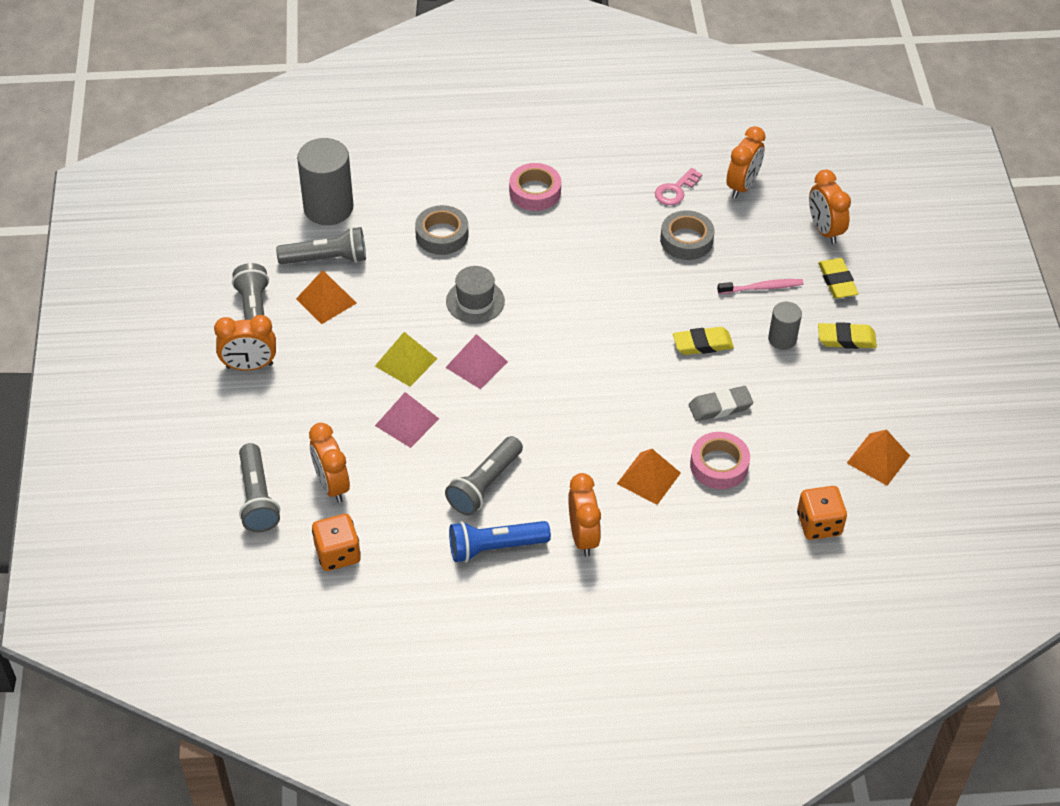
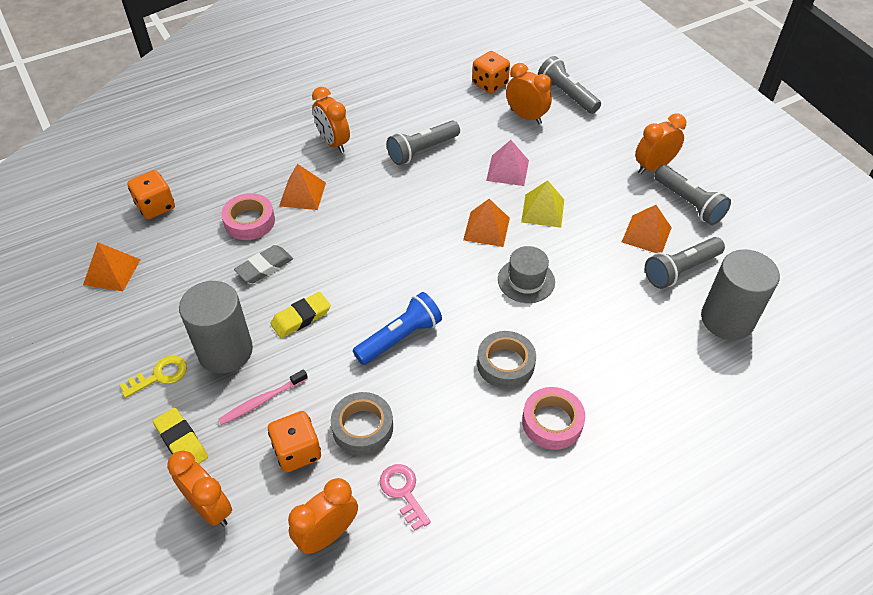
camera: 155 degrees right, 0 degrees up
grey tape [415,205,469,255] -> grey tape moved to [477,331,536,389]
pink pyramid [445,334,508,389] -> orange pyramid [463,199,510,247]
grey flashlight [445,436,523,516] -> grey flashlight turned 135 degrees counterclockwise [387,121,460,165]
blue flashlight [449,521,551,563] -> blue flashlight moved to [353,292,442,365]
pink key [655,168,702,205] -> pink key turned 45 degrees counterclockwise [380,464,431,531]
orange clock [727,126,765,198] -> orange clock turned 45 degrees clockwise [288,478,358,554]
grey cylinder [768,302,802,350] -> grey cylinder [179,281,253,373], size x1.85
yellow eraser [818,322,877,349] -> yellow key [120,356,187,398]
none -> orange dice [268,411,321,472]

